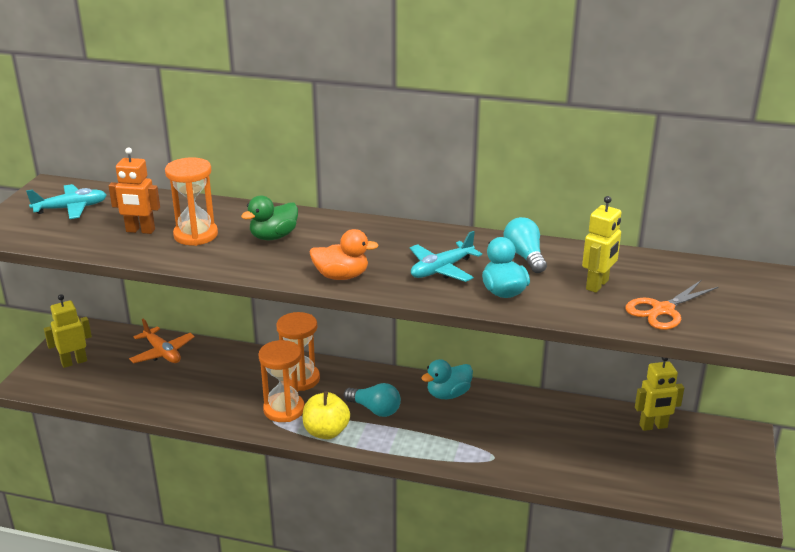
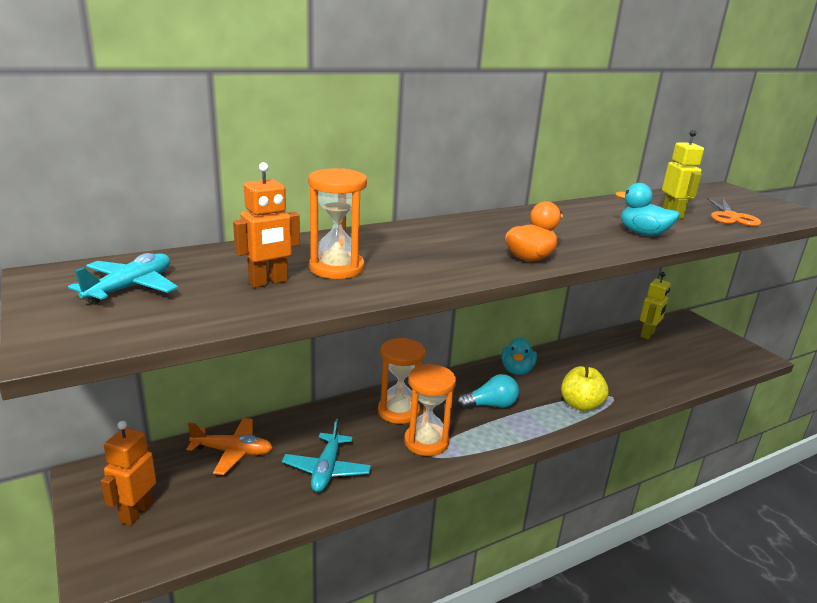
camera: 45 degrees left, 5 degrees down
yellow robot [44,294,92,368] -> orange robot [101,421,156,526]
green duck [241,196,298,240] -> none
yellow apple [303,391,350,439] -> yellow apple moved to [561,364,609,411]
turquoise plane [410,231,482,282] -> turquoise plane moved to [282,419,371,492]
turquoise light bulb [503,217,547,273] -> none

